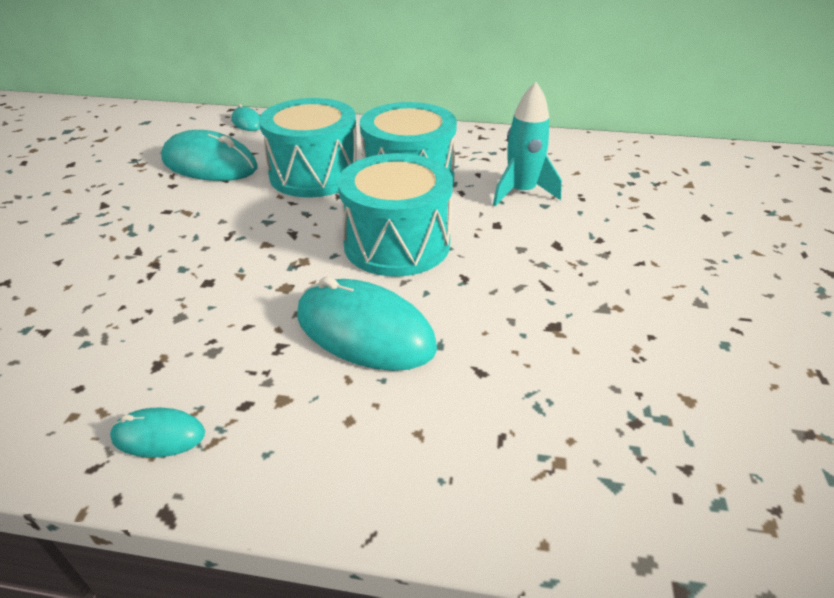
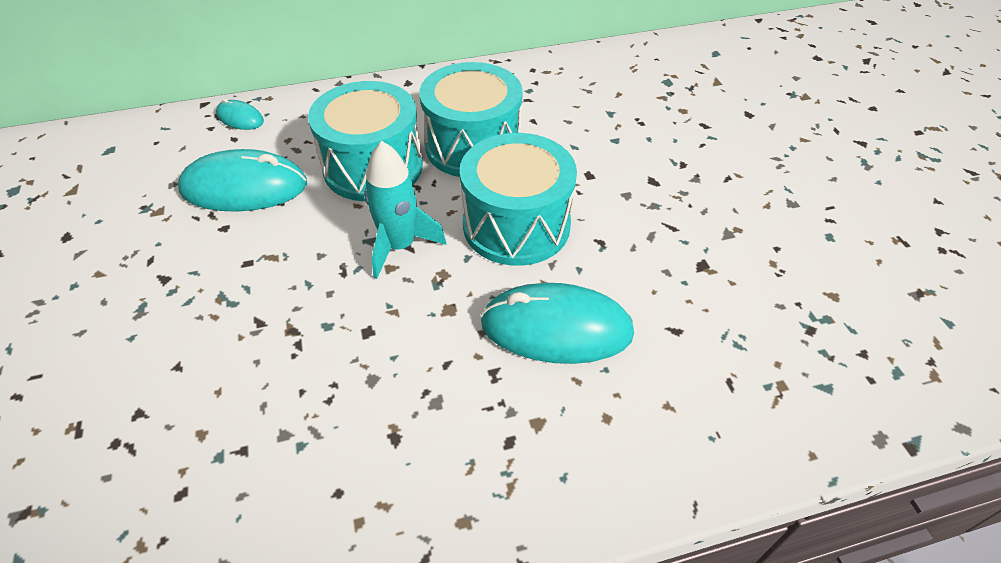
camera: 25 degrees left, 10 degrees up
turquoise mouse [110,408,205,457] -> none
turquoise rocket [493,82,562,206] -> turquoise rocket moved to [365,141,446,279]

